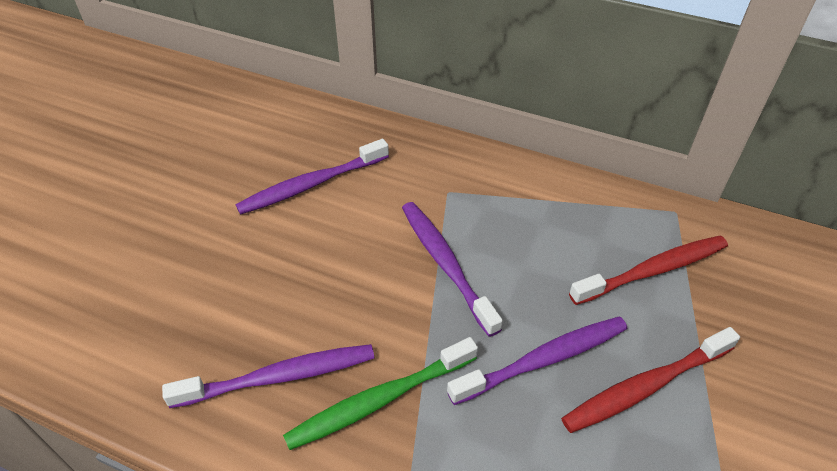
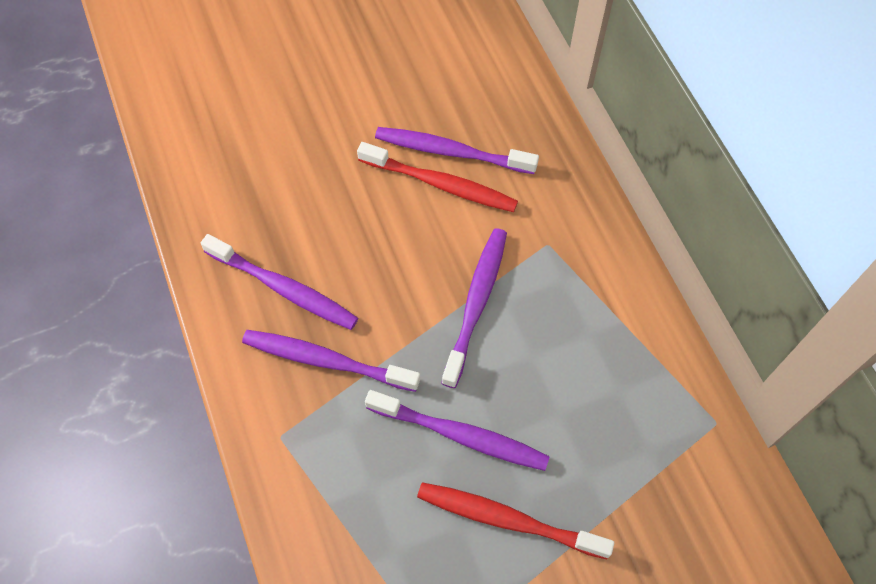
camera: 45 degrees right, 15 degrees up
green toothbrush [283,337,478,450] -> purple toothbrush [242,330,420,392]
red toothbrush [569,236,728,305] -> red toothbrush moved to [357,142,518,212]

